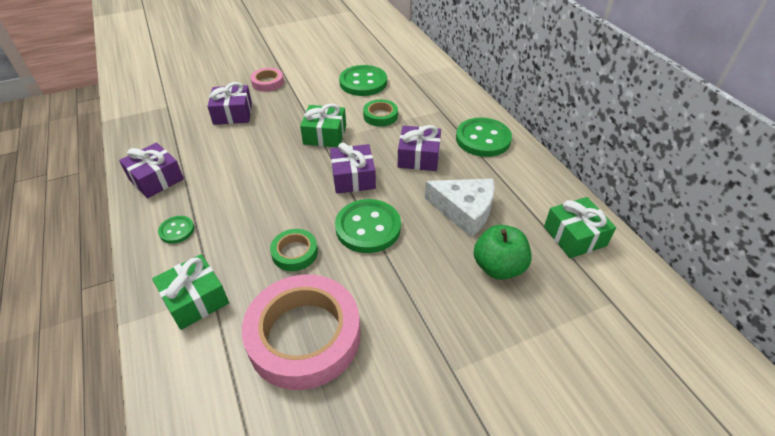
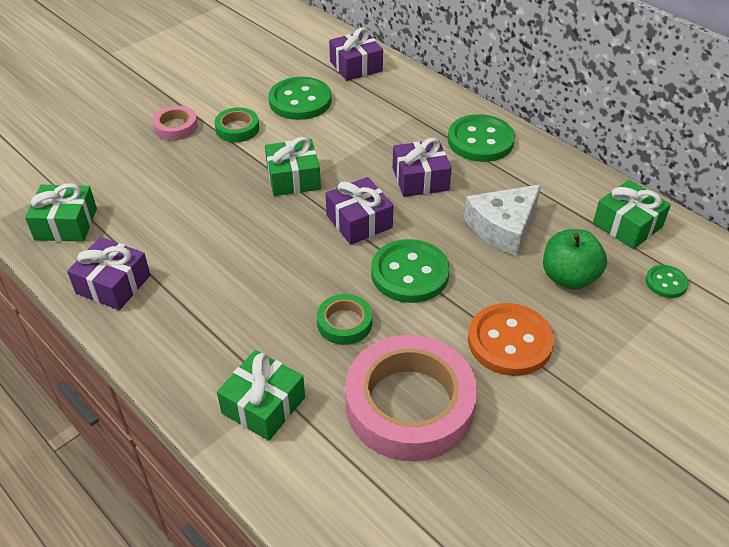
camera: 20 degrees left, 0 degrees up
green button [158,216,194,244] -> green button moved to [646,265,689,298]
purple gift [207,82,252,125] -> purple gift moved to [329,28,383,81]
green tape [363,99,398,127] -> green tape moved to [214,107,259,142]
white cheese [425,179,495,237] -> white cheese turned 135 degrees clockwise [464,184,541,256]
none -> green gift [25,183,97,242]
none -> orange button [468,303,554,376]

